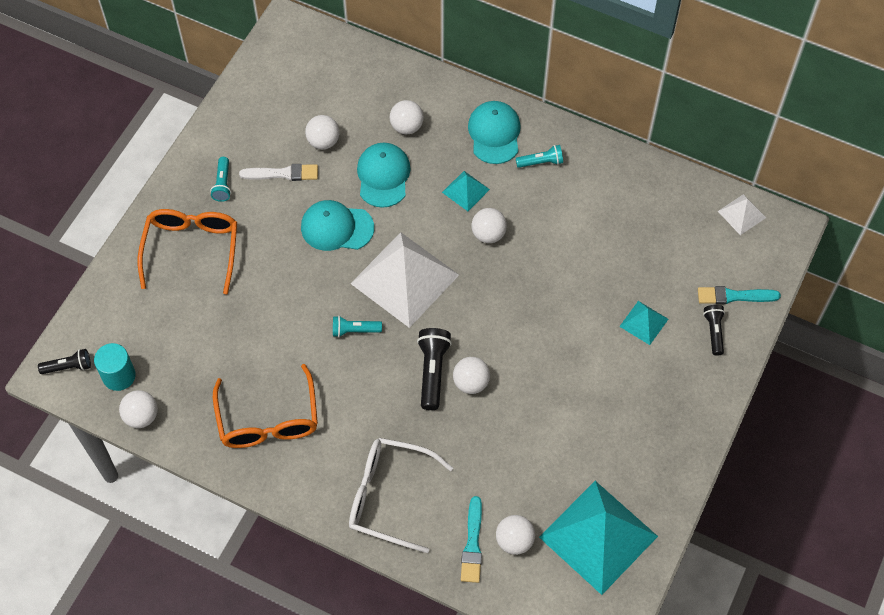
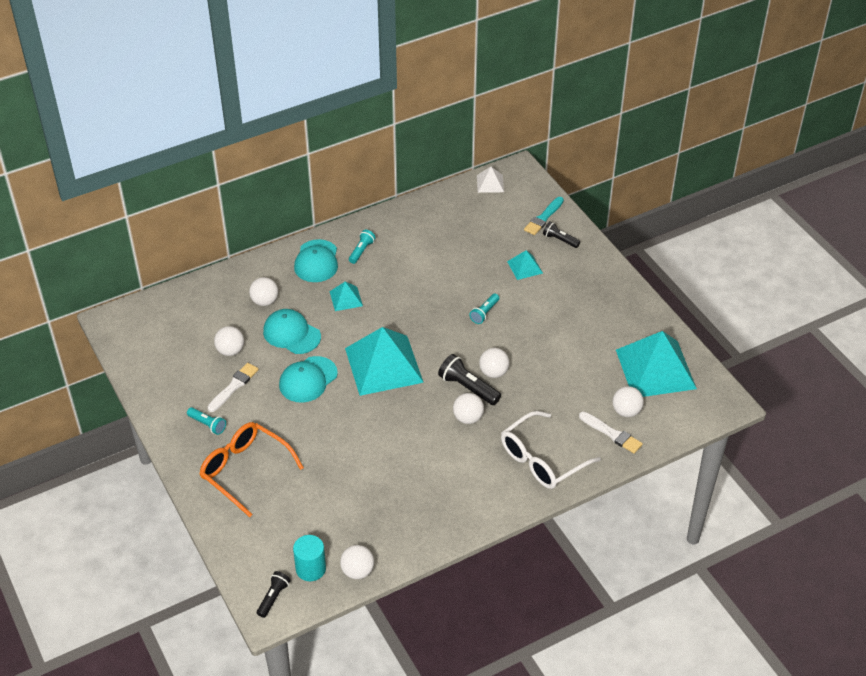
camera: 55 degrees left, 15 degrees down
orange glasses [213,364,318,448] -> none
turquoise flashlight [333,316,382,337] -> turquoise flashlight moved to [469,293,499,324]
white pyramid [350,232,459,328] -> turquoise pyramid [345,327,424,396]
turquoise brush [461,496,482,583] -> white brush [579,411,643,454]
turquoise cap [468,101,521,164] -> turquoise cap turned 120 degrees counterclockwise [294,239,338,282]
white ball [471,208,507,243] -> white ball moved to [453,393,484,424]

